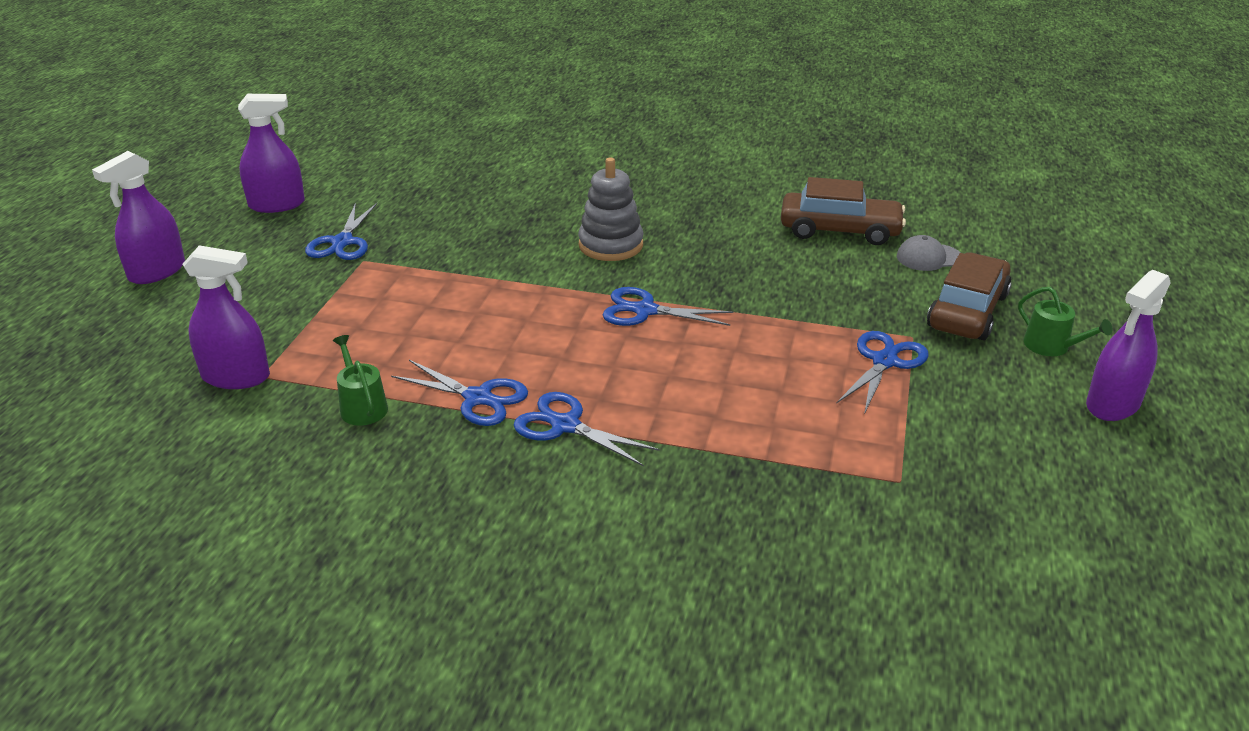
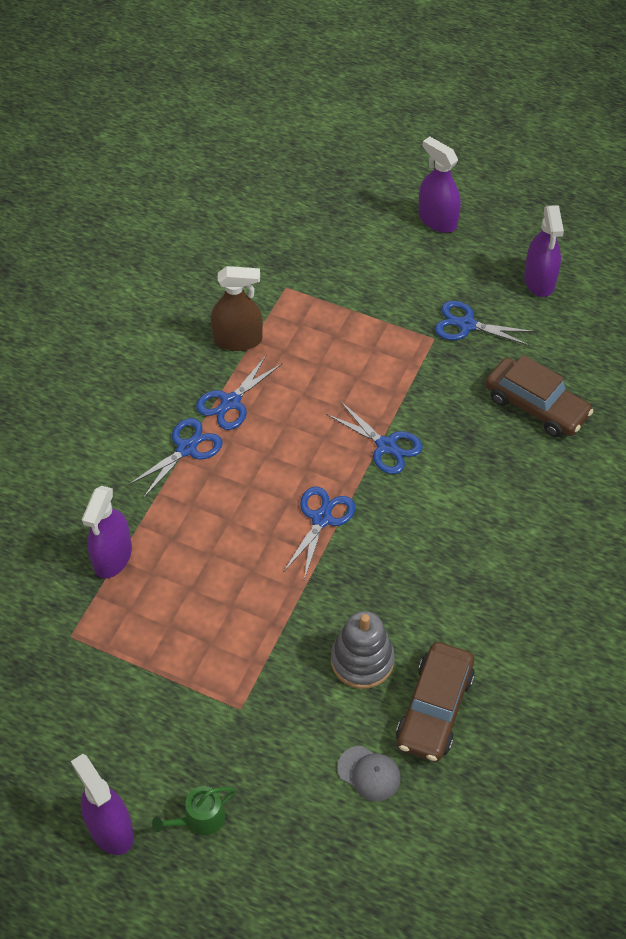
camera: 100 degrees right, 20 degrees up
purple spray bottle [182,245,270,389] -> purple spray bottle moved to [82,486,132,579]
green watering can [333,335,388,426] -> brown spray bottle [211,266,263,351]
grey stacking toy [578,158,643,261] -> grey stacking toy moved to [331,611,395,689]
blue scissors [836,331,928,412] -> blue scissors moved to [326,401,423,474]
grey cap [897,235,960,271] -> grey cap turned 120 degrees clockwise [337,746,401,801]
brown car [927,253,1012,340] -> brown car moved to [485,355,593,437]

